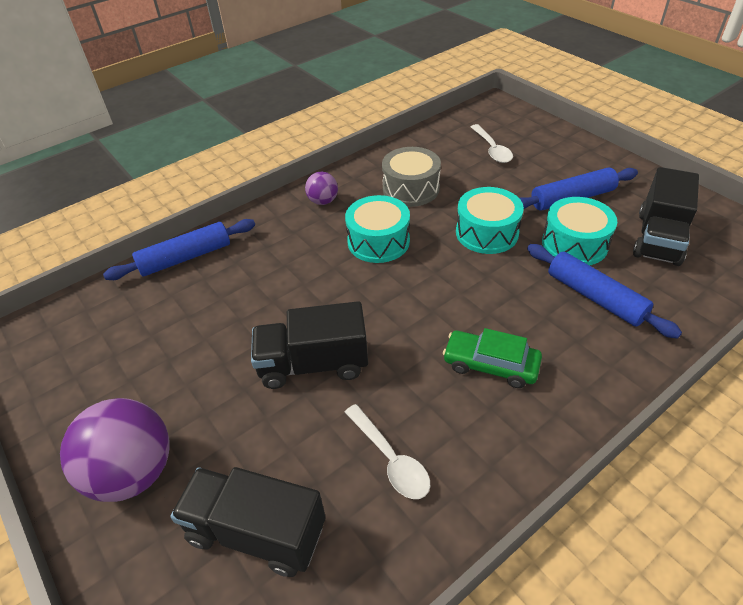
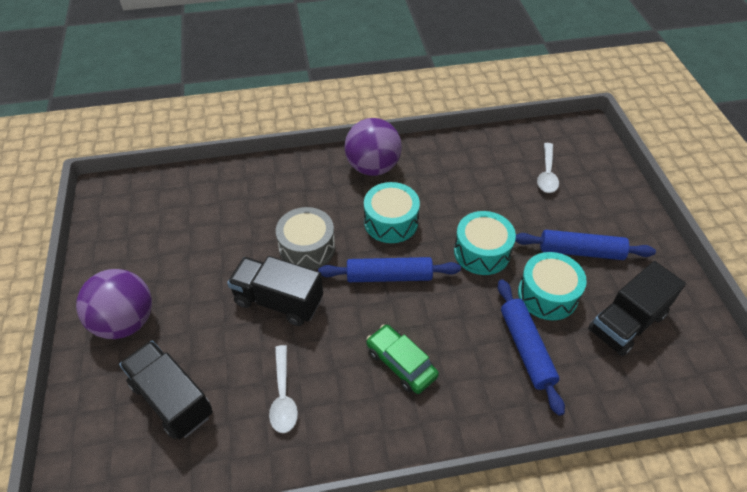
camera: 25 degrees right, 5 degrees up
blue rolling pin [103,219,255,280] -> blue rolling pin moved to [318,257,461,282]
purple ball [305,172,338,205] -> purple ball [344,118,402,176], size x1.96
grey drum [382,147,441,207] -> grey drum moved to [276,207,335,270]

